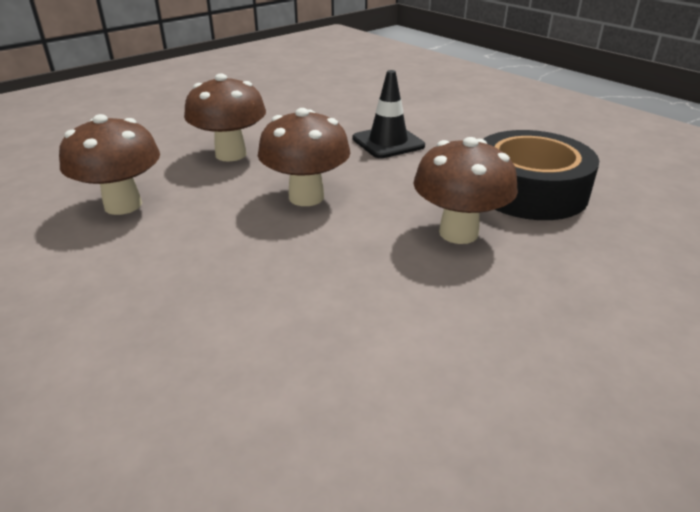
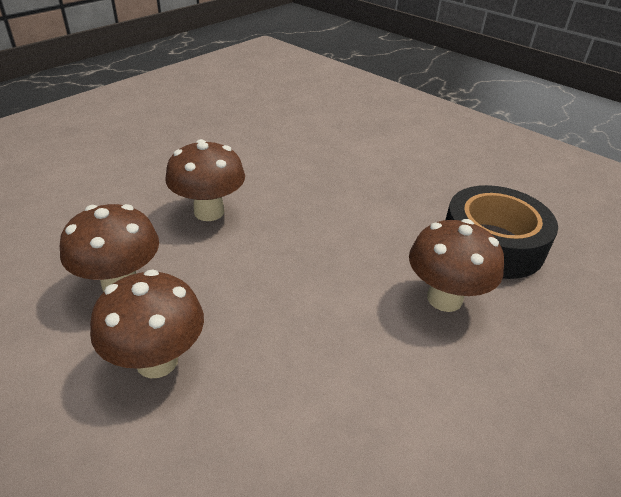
camera: 10 degrees left, 5 degrees up
brown mushroom [258,108,350,206] -> brown mushroom moved to [90,269,204,378]
black traffic cone [352,70,425,158] -> none

